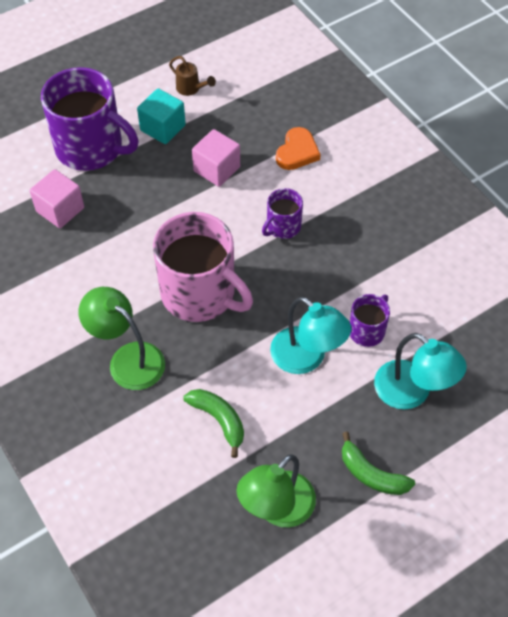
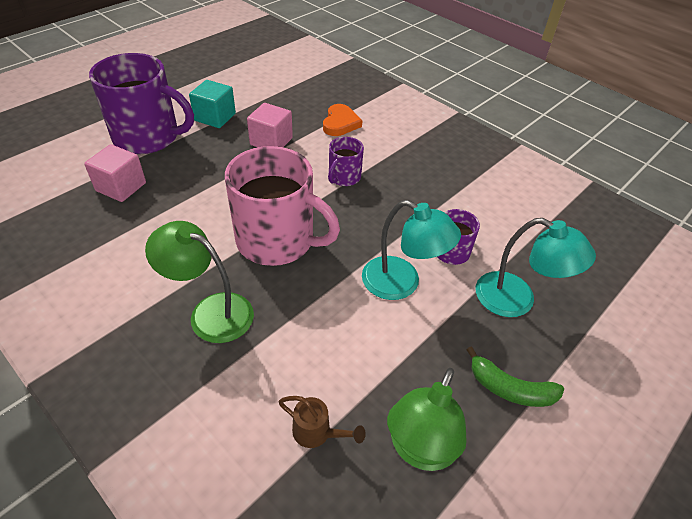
camera: 15 degrees left, 10 degrees down
brown watering can [169,56,216,96] -> brown watering can moved to [279,396,366,448]
green banana [183,389,244,458] -> none

